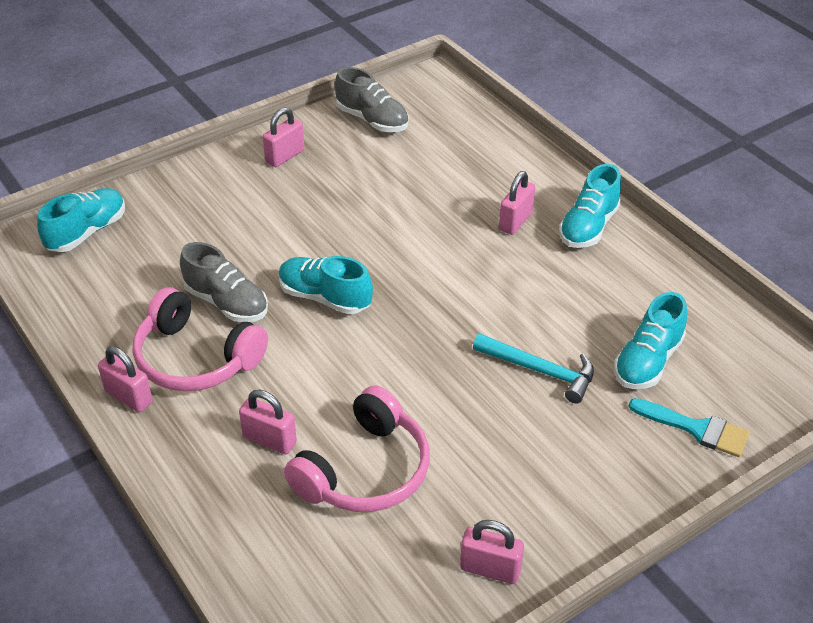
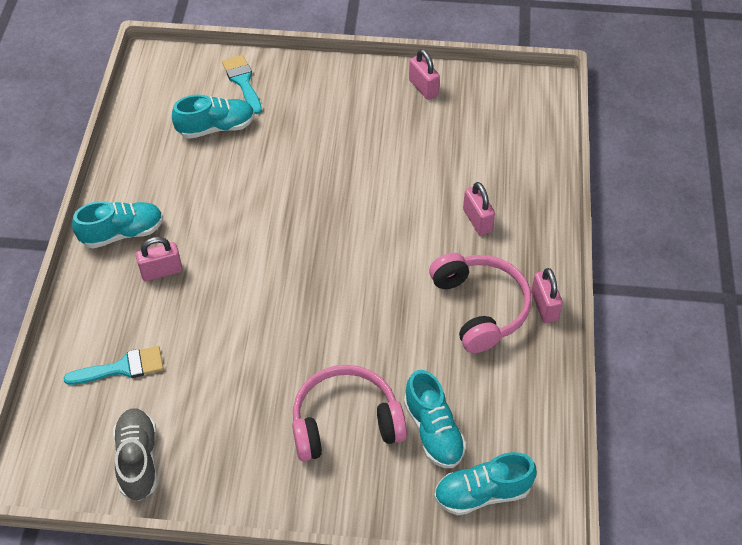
camera: 140 degrees left, 10 degrees up
grey shoe [180,242,268,322] -> none
pink padlock [263,107,304,167] -> none
turquoise shoe [279,256,373,314] -> turquoise shoe moved to [404,370,466,468]
pink headphones [284,386,430,512] -> pink headphones moved to [292,365,407,461]
turquoise hammer [473,334,594,404] -> none
none -> turquoise brush [64,346,164,385]

